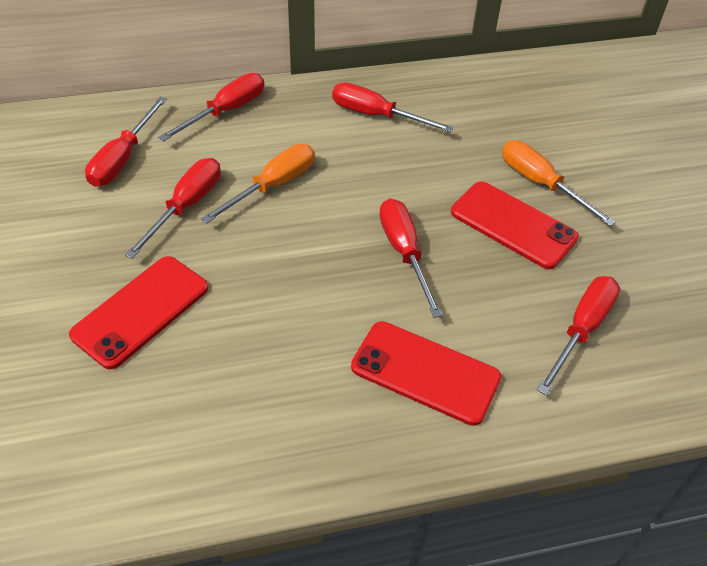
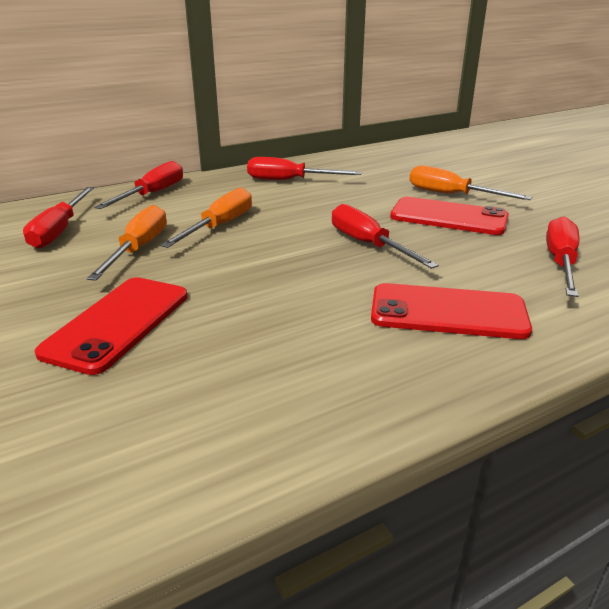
camera: 15 degrees left, 20 degrees down
red screwdriver [125,158,221,259] -> orange screwdriver [86,205,167,281]

